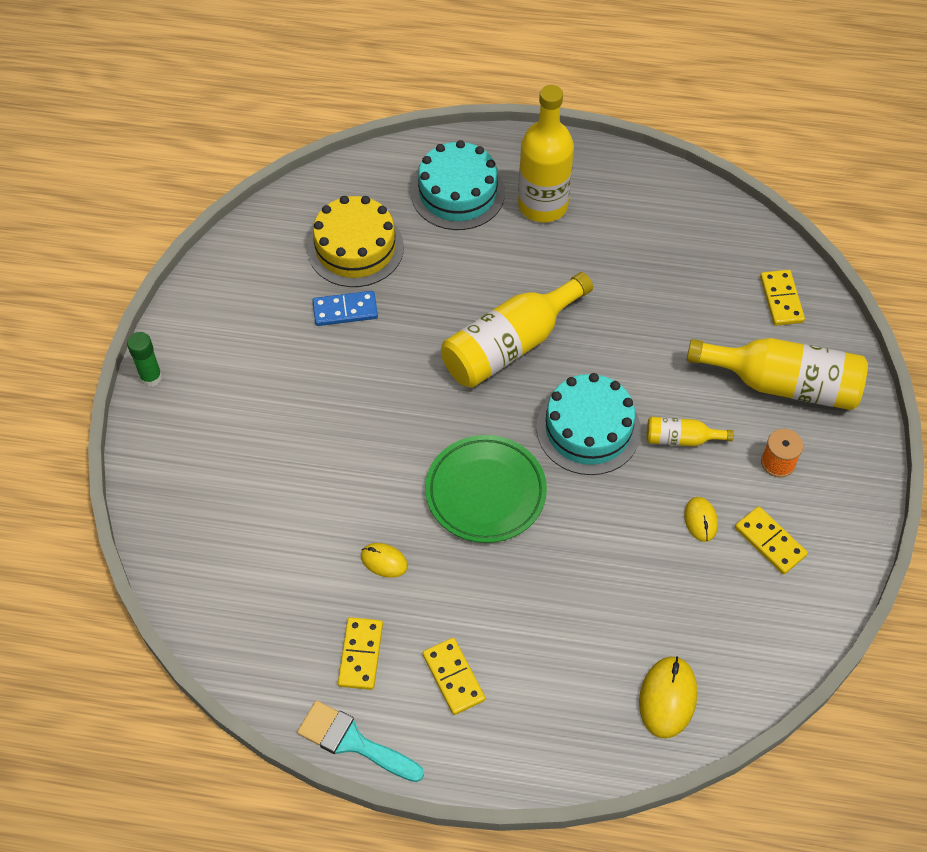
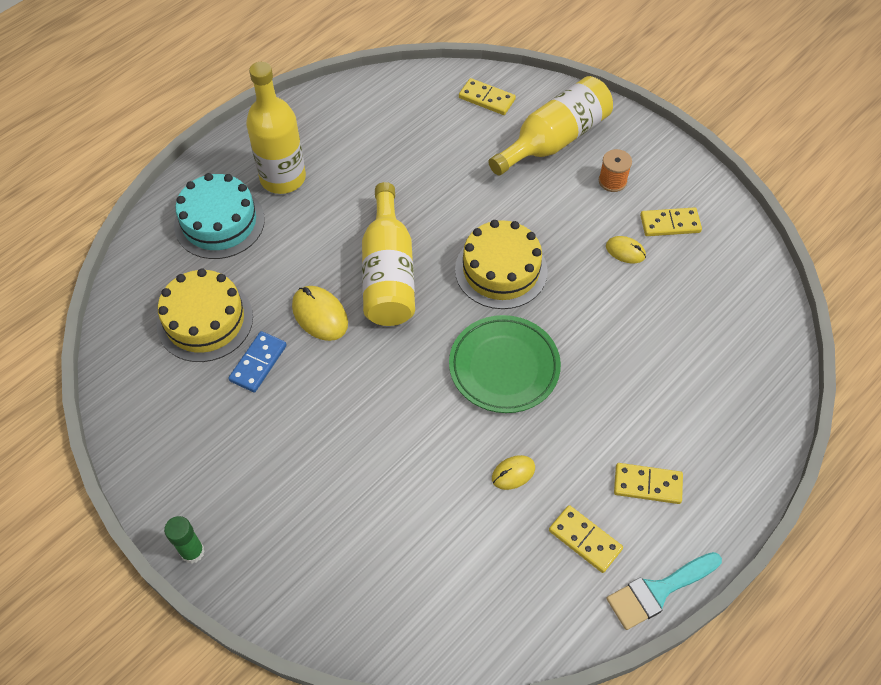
camera: 55 degrees left, 0 degrees up
turquoise cake [537,373,641,475] -> yellow cake [455,220,548,309]
yellow mouse [639,656,697,738] -> yellow mouse moved to [292,286,348,341]
yellow bottle [647,417,734,447] -> none

